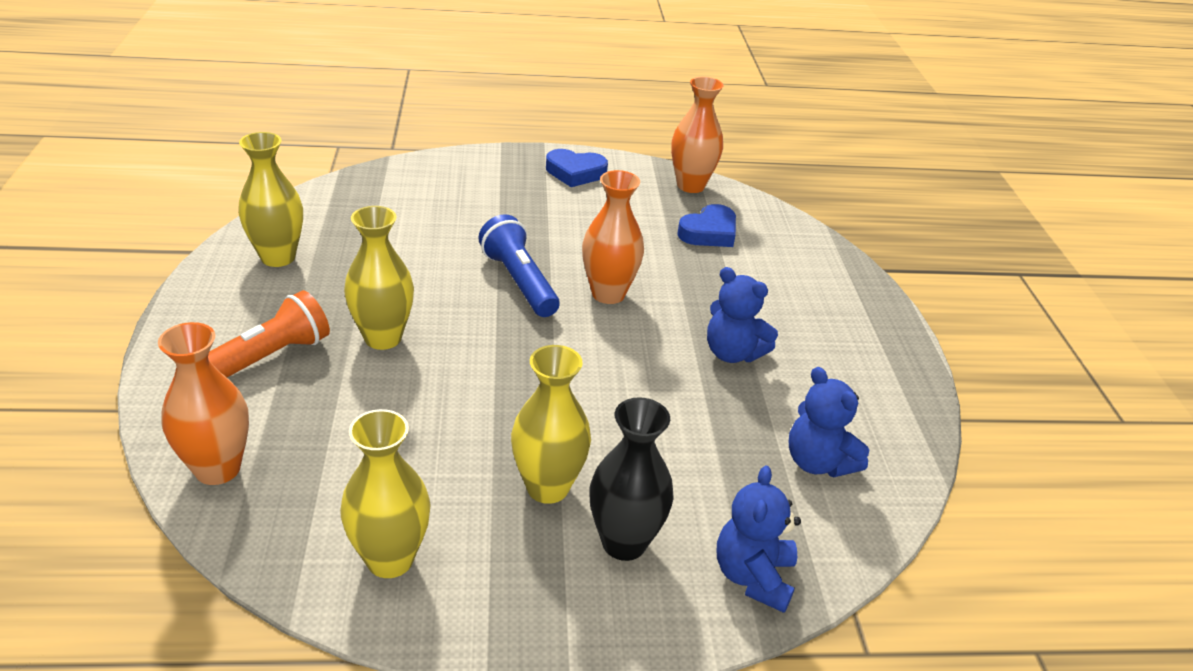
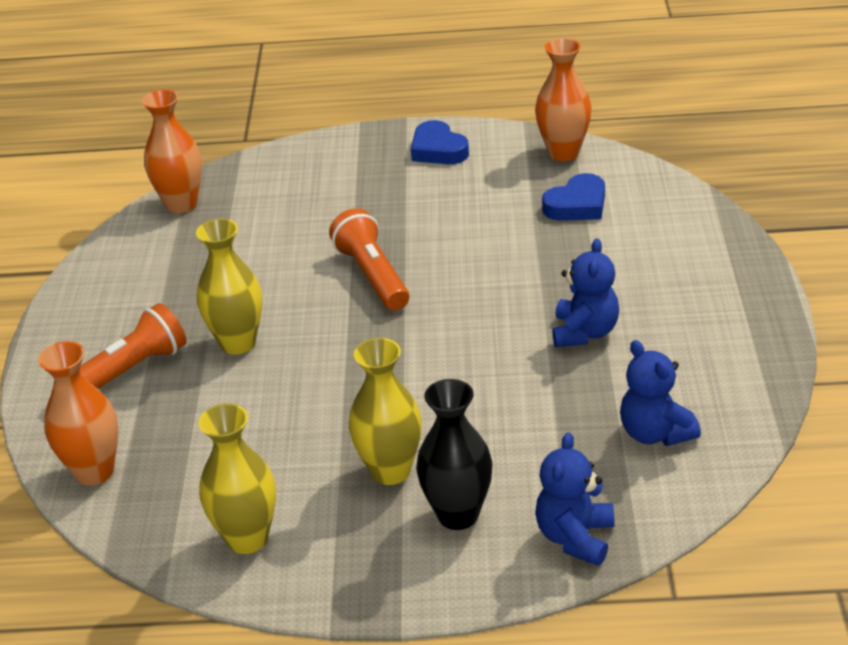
camera: 10 degrees right, 0 degrees up
yellow vase [238,132,303,267] -> none
blue flashlight [478,214,560,317] -> orange flashlight [329,208,409,311]
blue heart [546,149,608,187] -> blue heart turned 45 degrees clockwise [411,120,469,164]
orange vase [582,170,644,304] -> orange vase moved to [142,90,202,213]
blue teddy bear [707,267,778,363] -> blue teddy bear turned 120 degrees counterclockwise [553,238,619,347]

